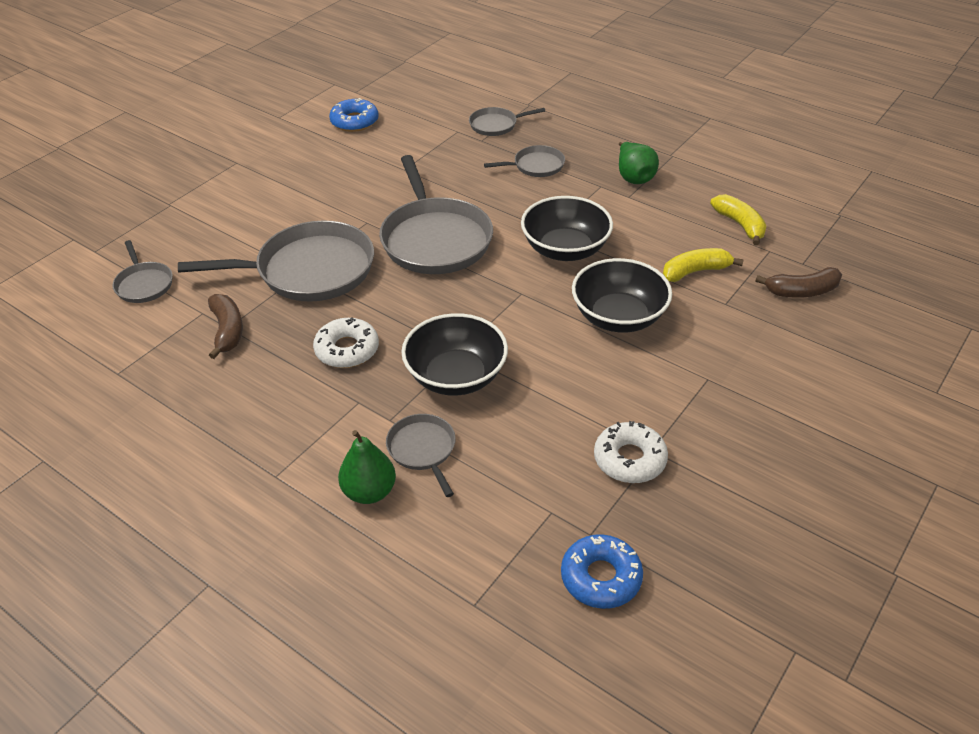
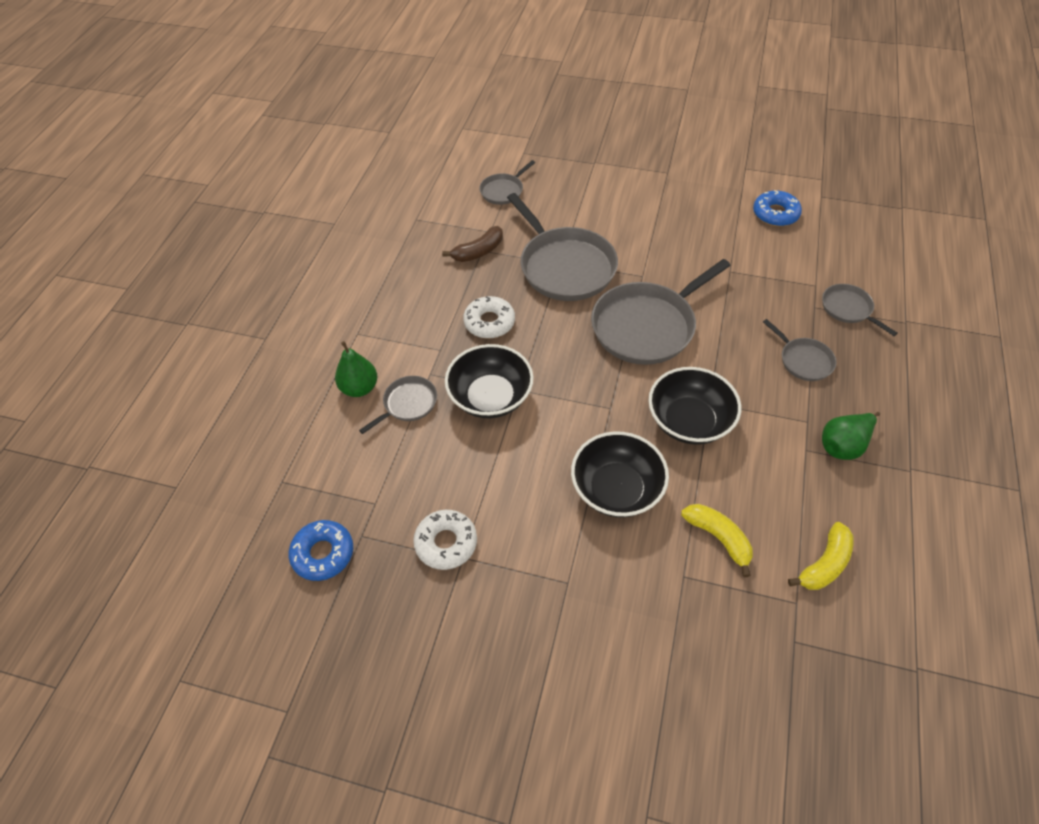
camera: 70 degrees right, 10 degrees up
brown banana [755,267,842,298] -> none

